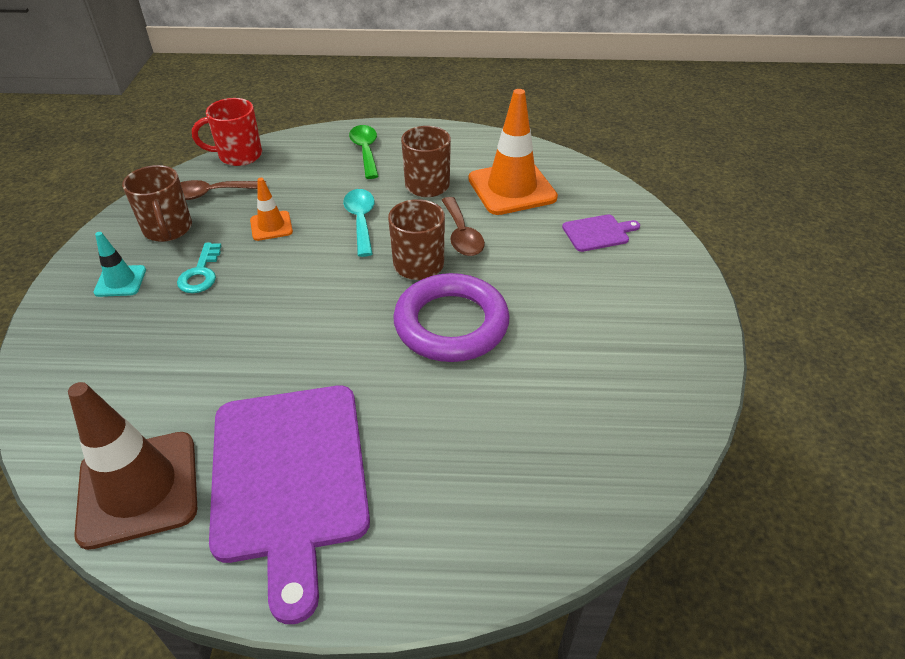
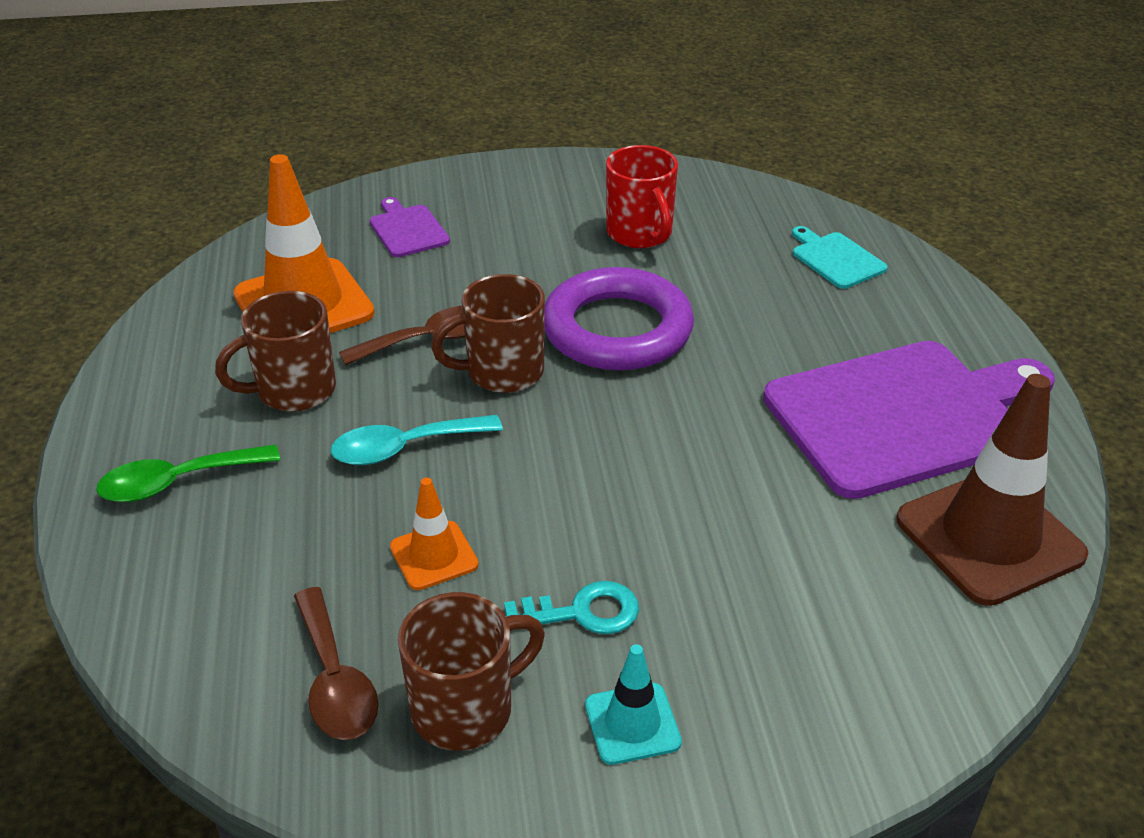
camera: 100 degrees left, 5 degrees down
red mug [192,98,262,166] -> red mug moved to [606,145,678,248]
none -> turquoise cutting board [792,226,887,289]

